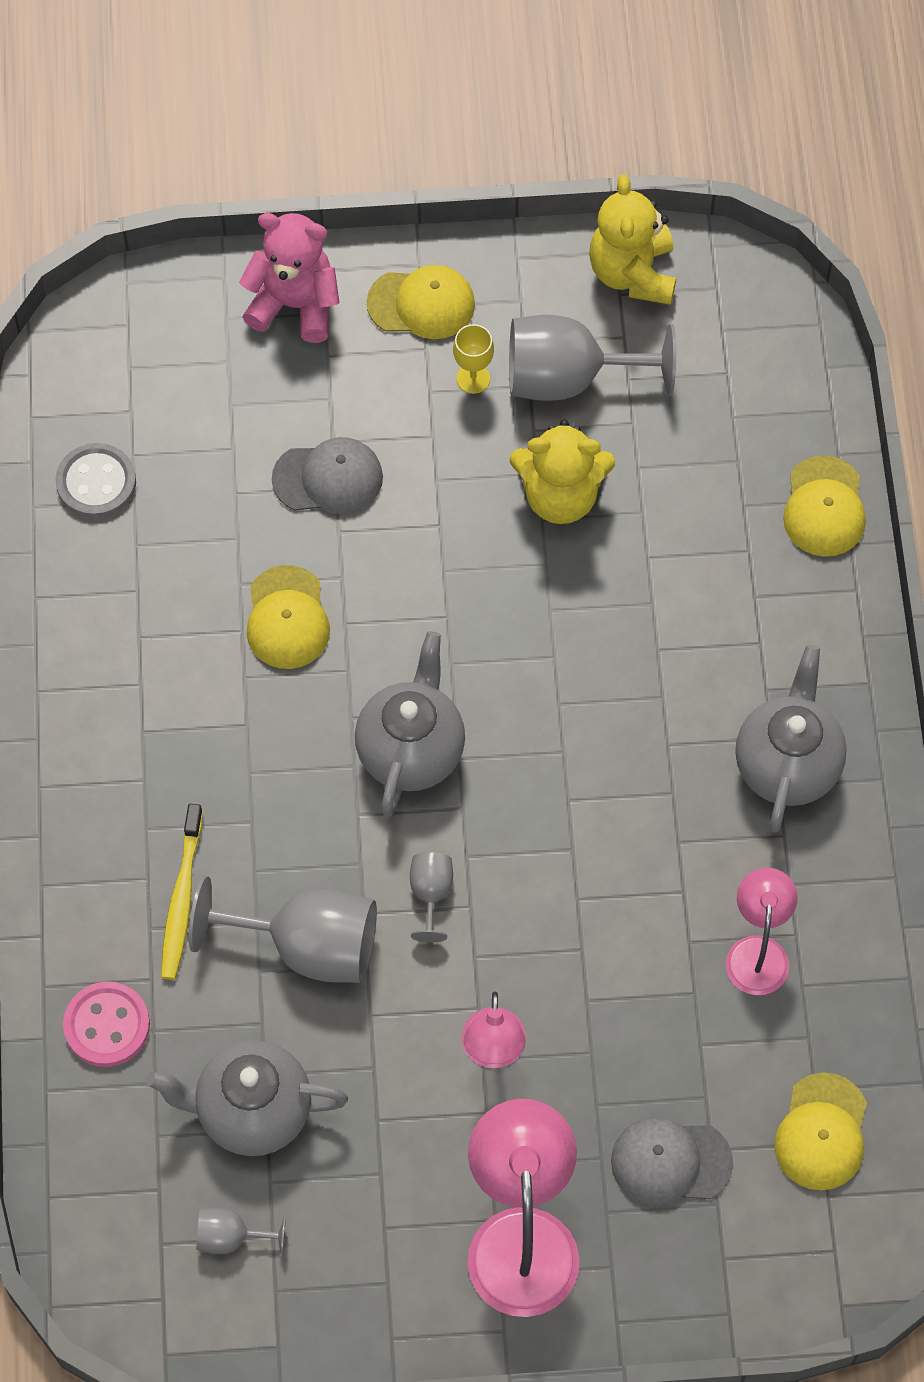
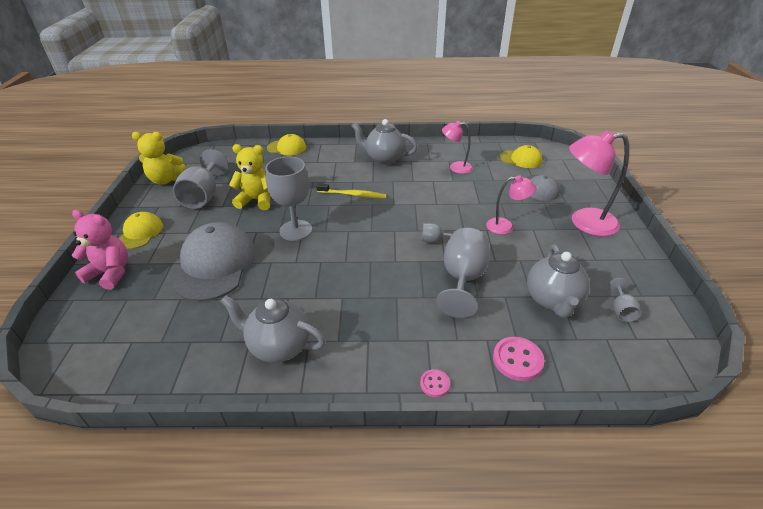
camera: 85 degrees left, 25 degrees down
grey button [55,443,136,519] -> none
yellow toothbrush [161,804,203,980] -> yellow toothbrush moved to [316,183,387,199]
pink teddy bear [239,213,339,343] -> pink teddy bear turned 90 degrees clockwise [72,210,128,290]
yellow cap [247,565,330,669] -> none
grey cap [272,437,383,514] -> grey cap [172,222,255,301], size x1.82
grey teapot [355,631,465,817] -> grey teapot moved to [221,295,325,363]
yellow goblet [453,324,494,394] -> none
yellow teddy bear [510,420,615,524] -> yellow teddy bear turned 90 degrees counterclockwise [229,144,271,210]
none -> grey goblet [265,157,312,241]
none -> pink button [420,369,450,397]

